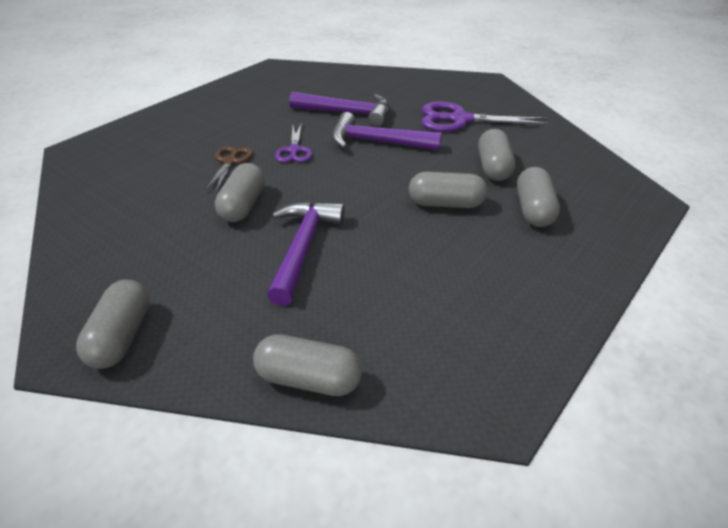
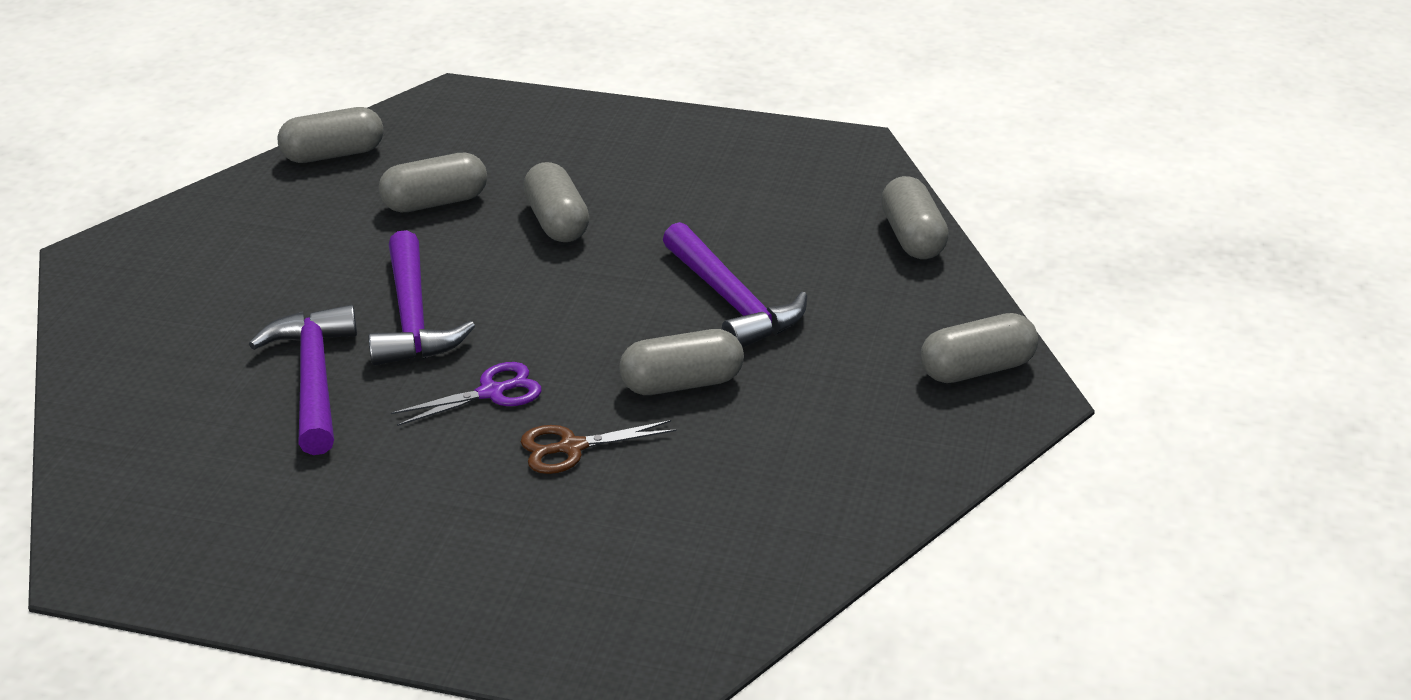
camera: 115 degrees left, 5 degrees down
purple hammer [267,201,345,306] -> purple hammer turned 105 degrees counterclockwise [663,222,807,348]
purple scissors [421,101,550,132] -> none
grey capsule [517,167,560,227] -> grey capsule moved to [277,107,384,163]

